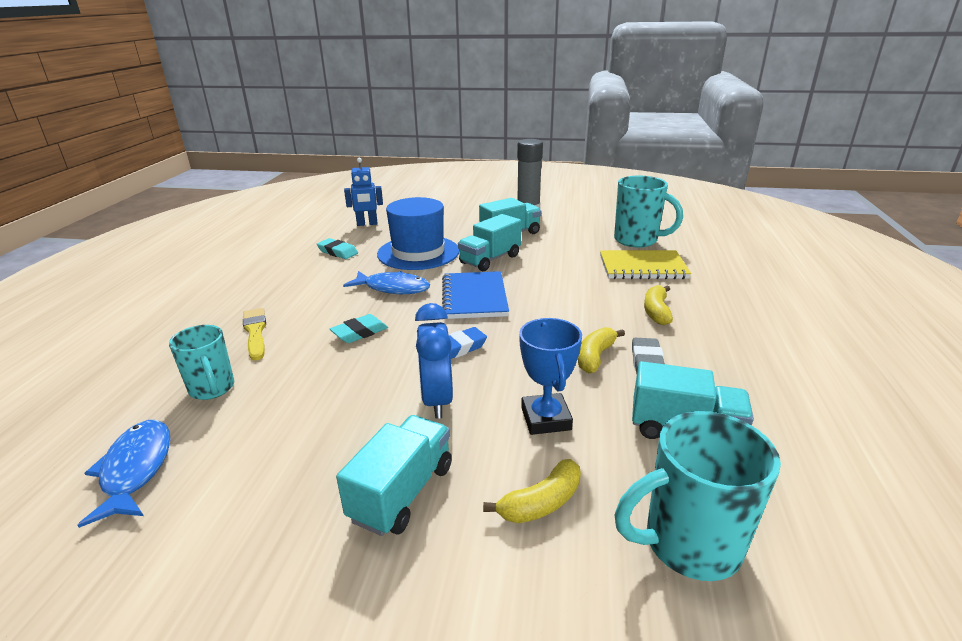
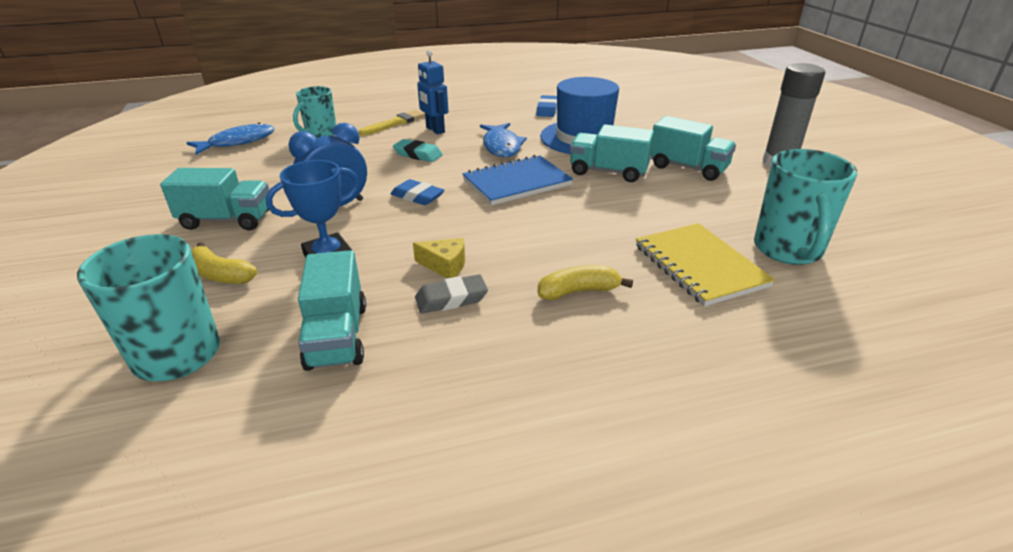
camera: 65 degrees right, 5 degrees up
turquoise eraser [317,238,358,259] -> blue eraser [536,95,557,117]
blue robot [344,158,383,226] -> blue robot moved to [417,50,448,134]
yellow banana [578,327,625,373] -> yellow cheese [413,238,465,278]

